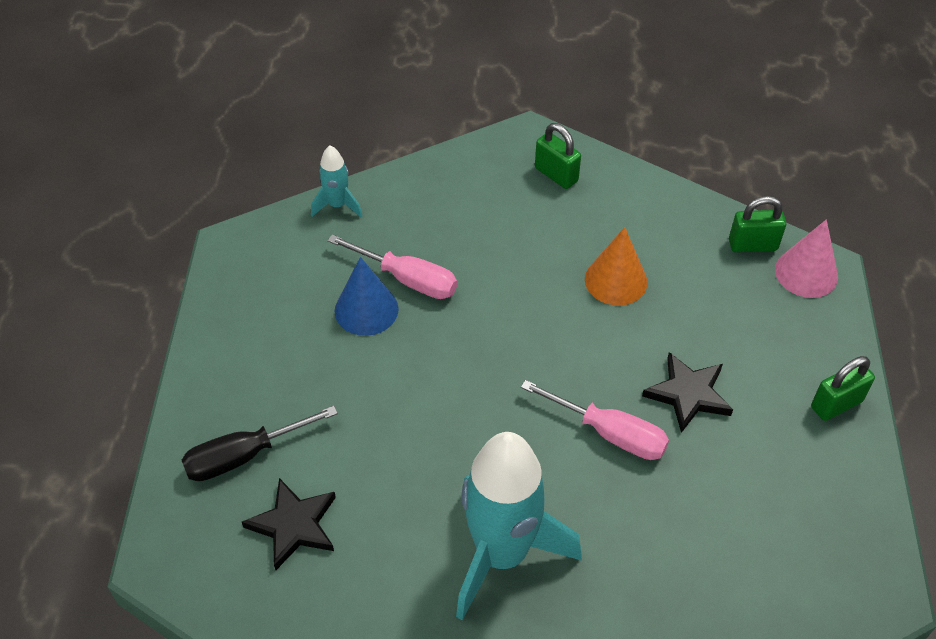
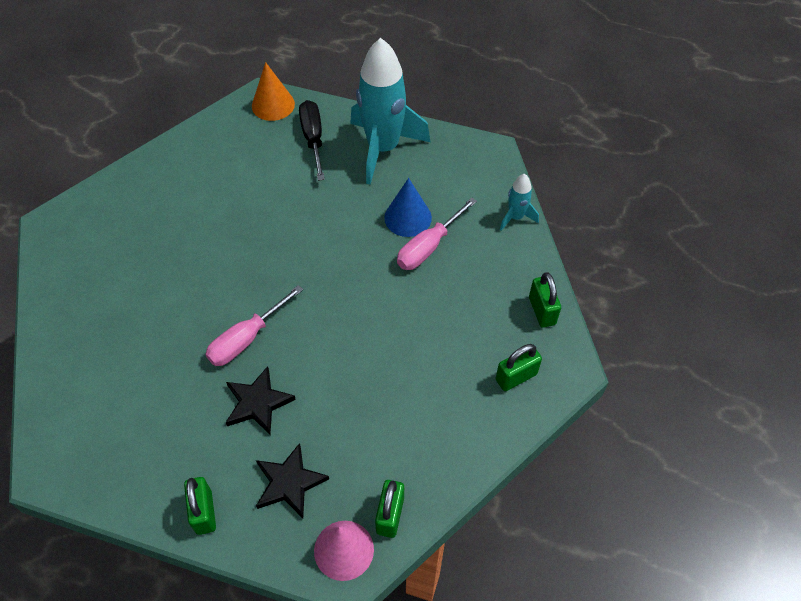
camera: 105 degrees right, 5 degrees up
black star [242,478,336,570] -> black star moved to [256,443,329,518]
turquoise rocket [456,432,582,620] -> turquoise rocket moved to [350,38,430,184]
orange cone [585,227,648,306] -> orange cone moved to [252,62,295,121]
none -> green padlock [529,272,561,328]

